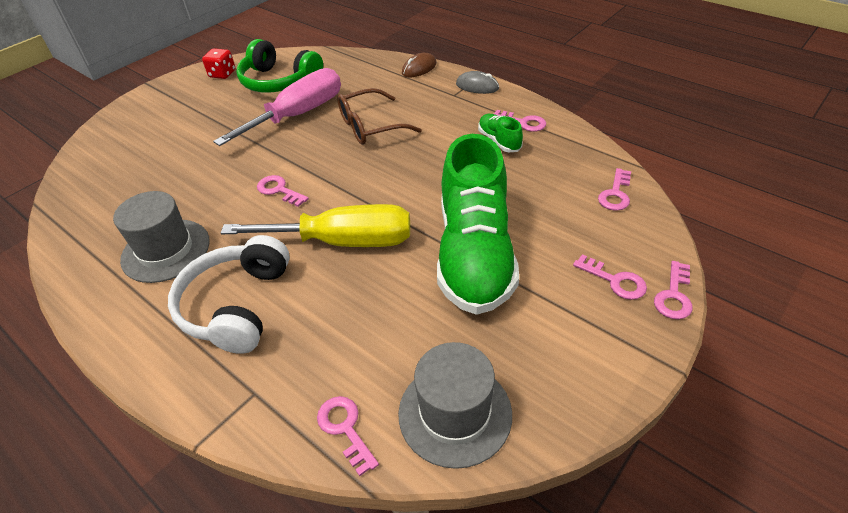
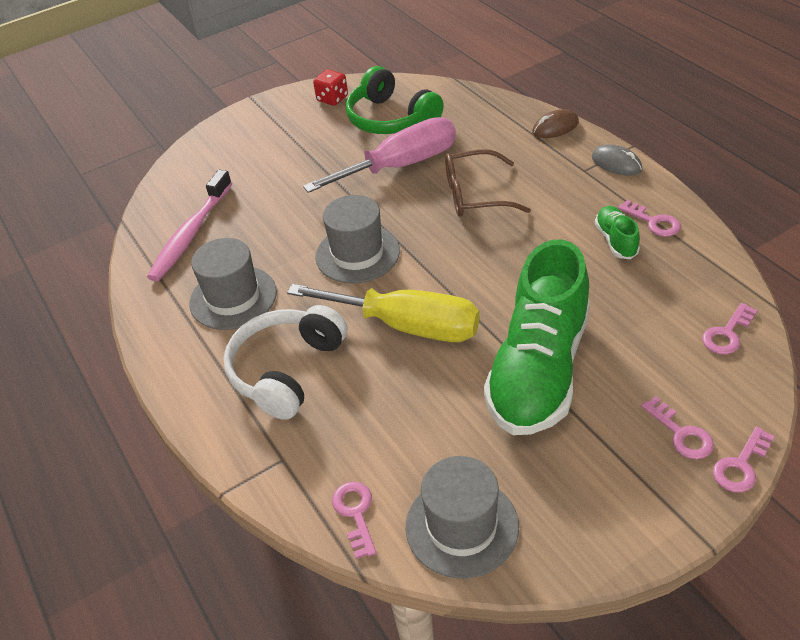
camera: 20 degrees right, 0 degrees up
pink key [257,175,309,207] -> grey hat [315,195,400,284]
none -> pink toothbrush [147,170,232,282]

